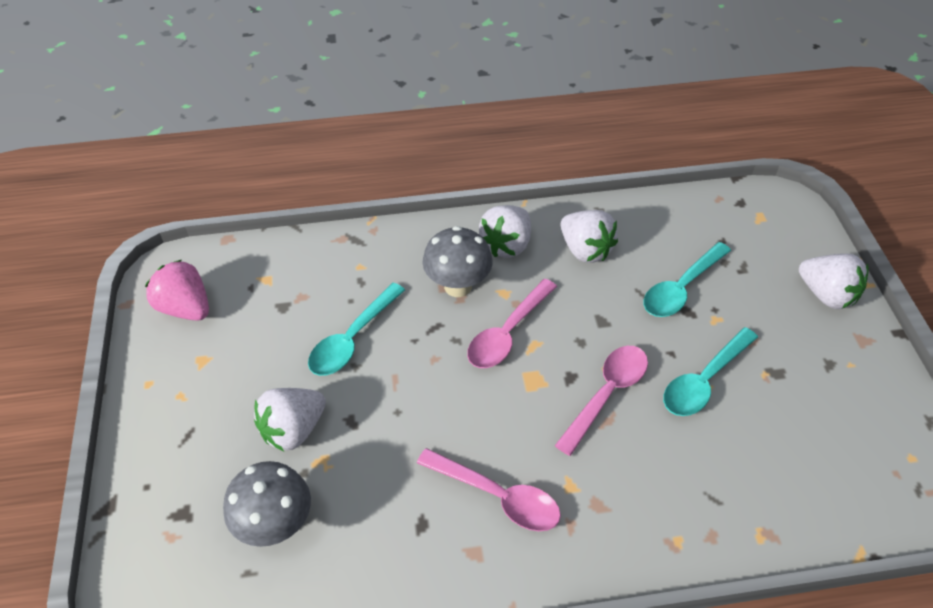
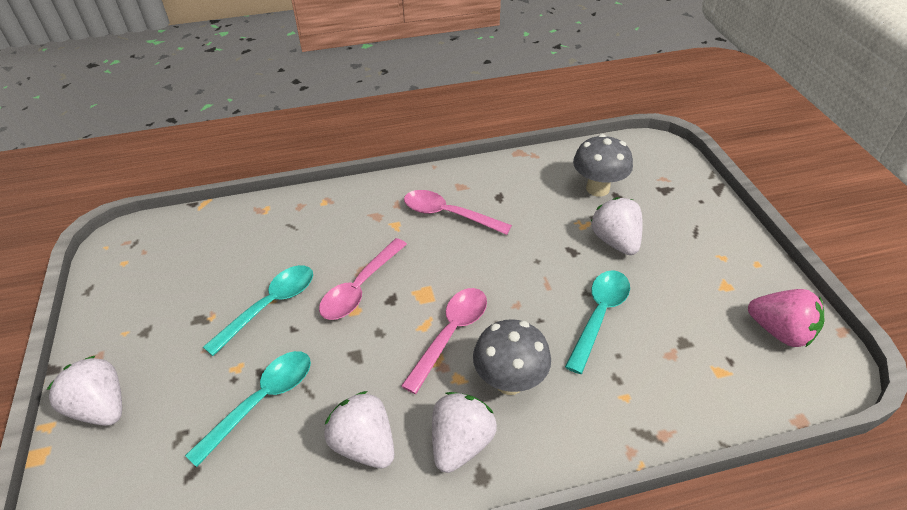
camera: 175 degrees right, 5 degrees down
white strawberry [254,388,326,451] -> white strawberry turned 60 degrees counterclockwise [591,197,643,255]

